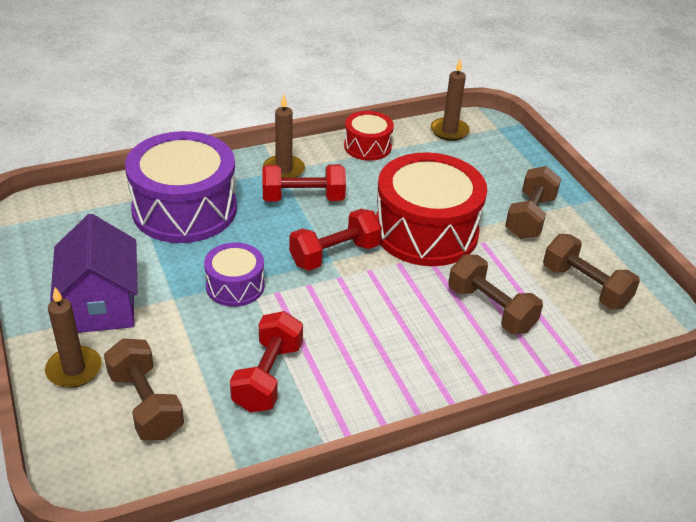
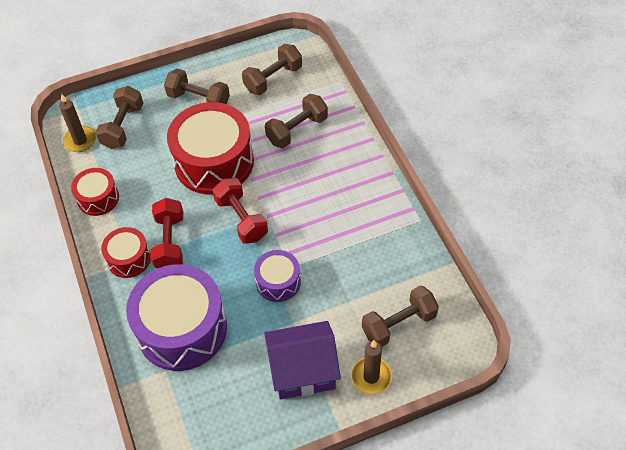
camera: 85 degrees left, 15 degrees up
red dumbbell [230,311,303,412] -> none
brown candle [263,95,305,178] -> red drum [101,227,151,278]
none -> brown dumbbell [95,86,143,149]

